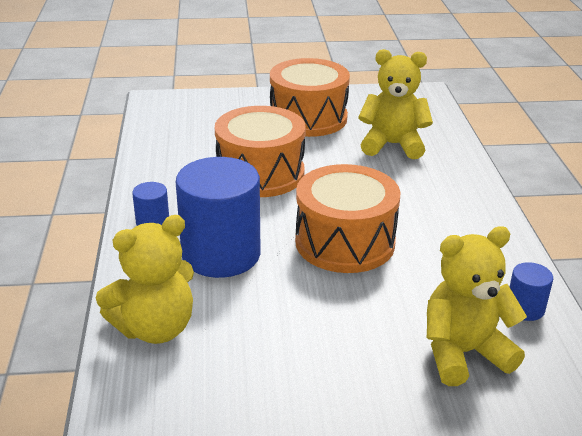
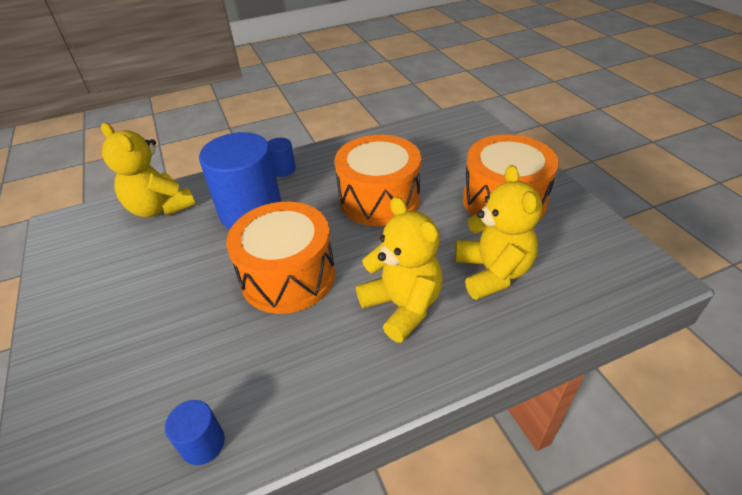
camera: 75 degrees right, 10 degrees up
yellow teddy bear [427,226,527,386] -> yellow teddy bear moved to [356,197,442,343]

